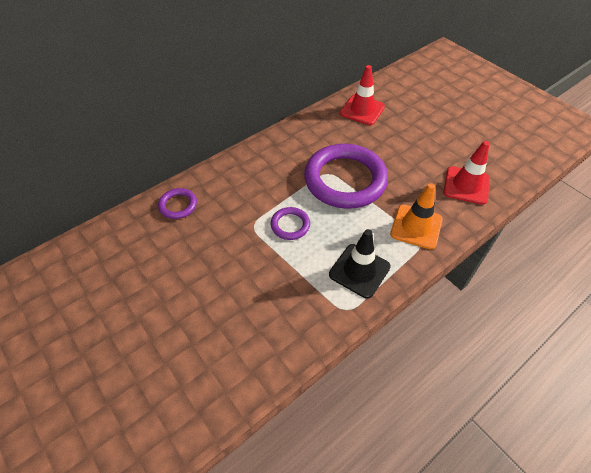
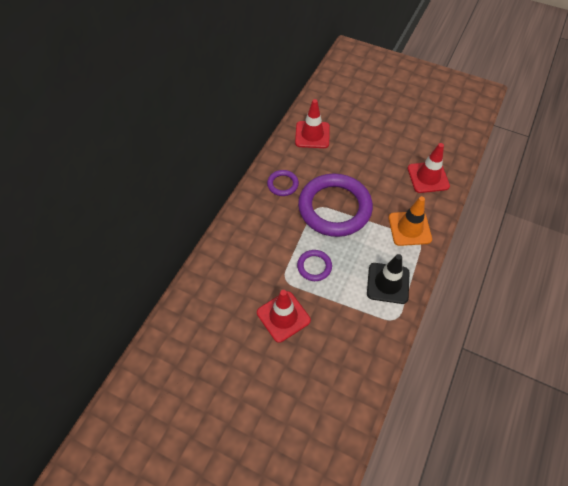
camera: 25 degrees left, 5 degrees up
purple ring [158,188,197,219] -> purple ring moved to [267,170,299,196]
none -> red traffic cone [257,290,311,343]

